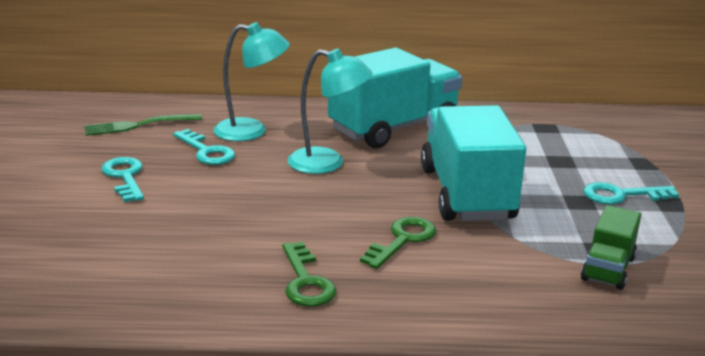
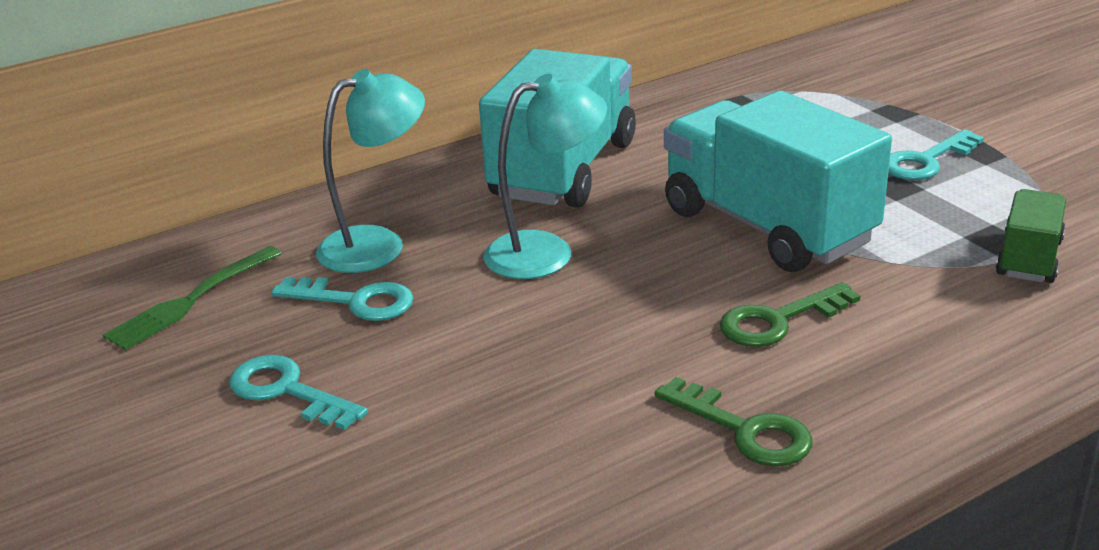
camera: 30 degrees left, 5 degrees up
green key [360,217,436,269] -> green key turned 120 degrees counterclockwise [720,282,860,347]
green truck [581,205,641,290] -> green truck turned 150 degrees counterclockwise [996,189,1066,283]

